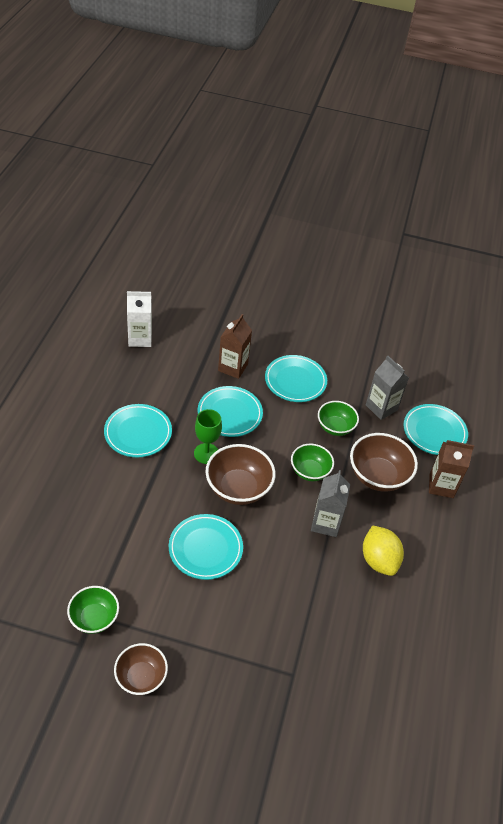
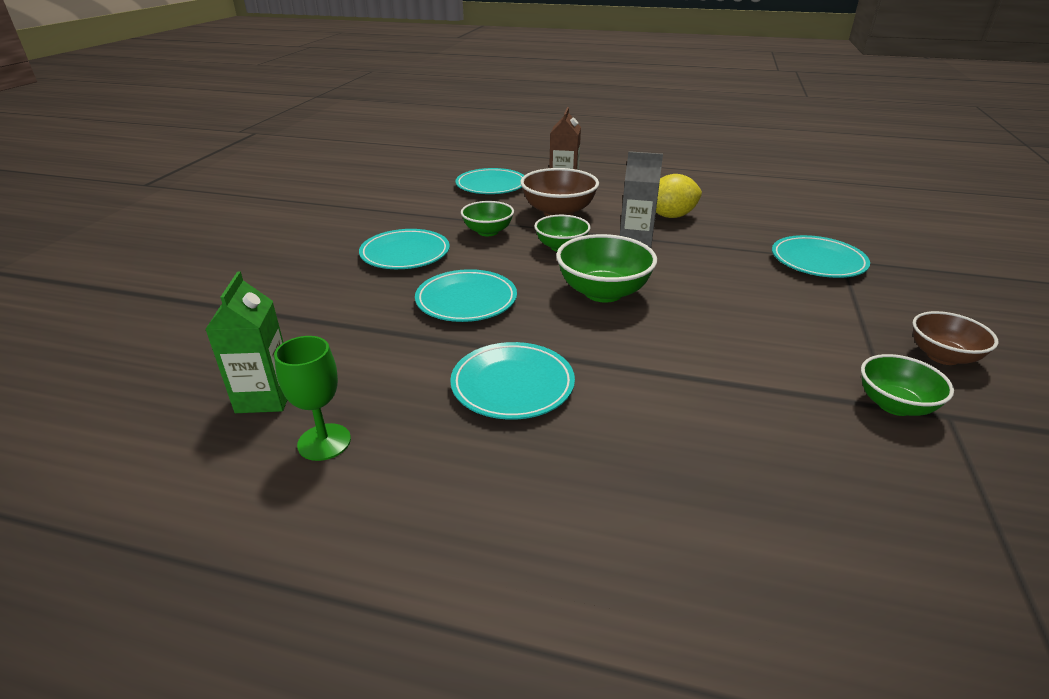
camera: 85 degrees left, 15 degrees down
white carton [127,291,152,347] -> green carton [205,271,287,413]
turquoise plate [169,514,243,580] -> turquoise plate moved to [772,235,870,278]
green goblet [194,409,222,464] -> green goblet moved to [274,336,351,461]
brown bowl [206,444,276,505] -> green bowl [556,234,657,302]
brown carton [218,314,252,379] -> none
grey carton [366,355,409,420] -> none

